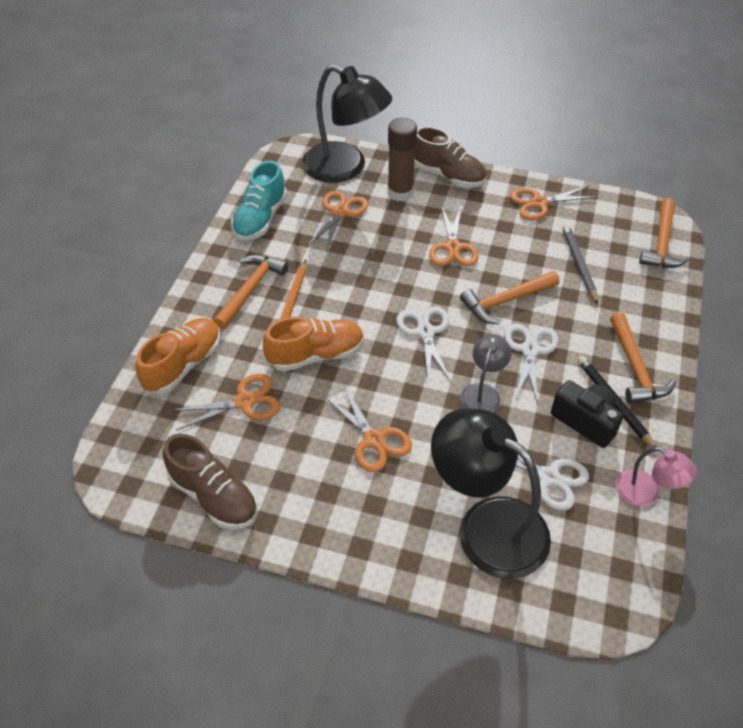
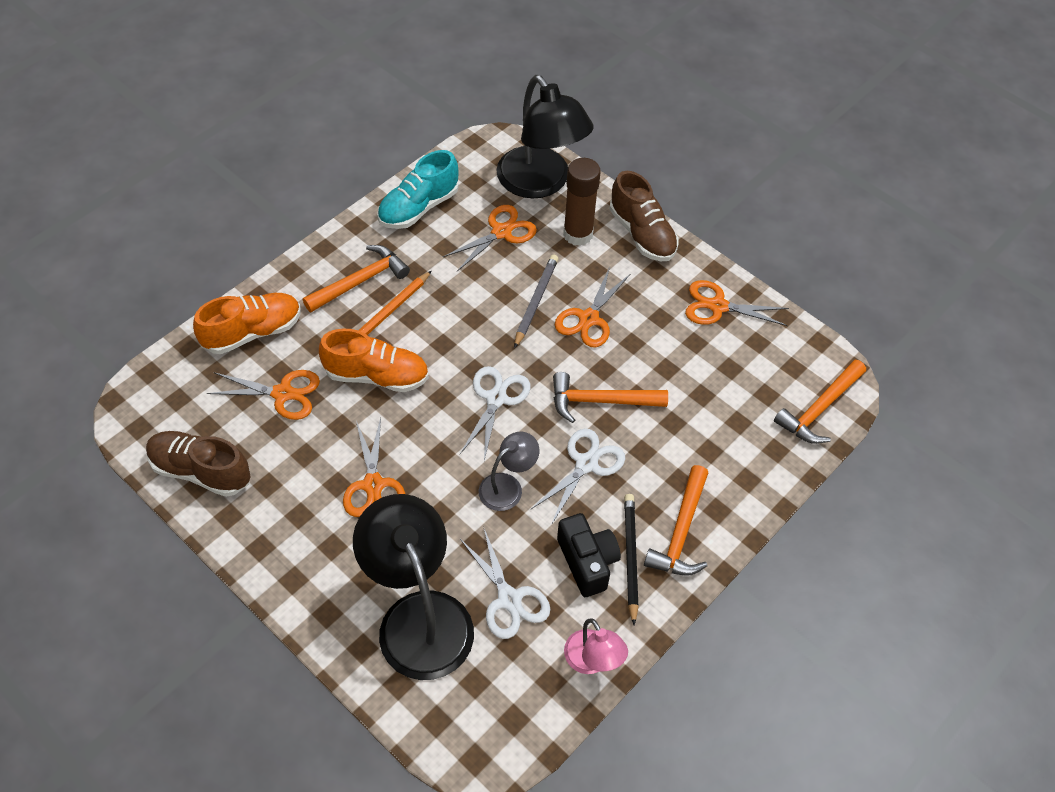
camera: 25 degrees right, 5 degrees up
brown shoe [163,434,258,529] -> brown shoe turned 135 degrees clockwise [146,431,251,497]
grey pencil [562,224,598,304] -> grey pencil moved to [514,255,558,349]

